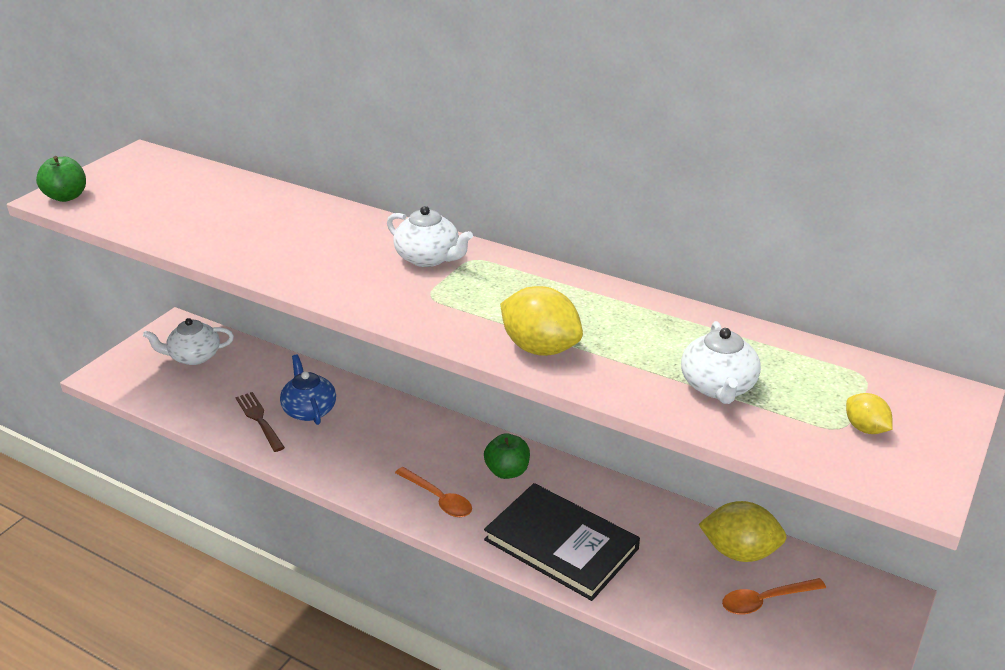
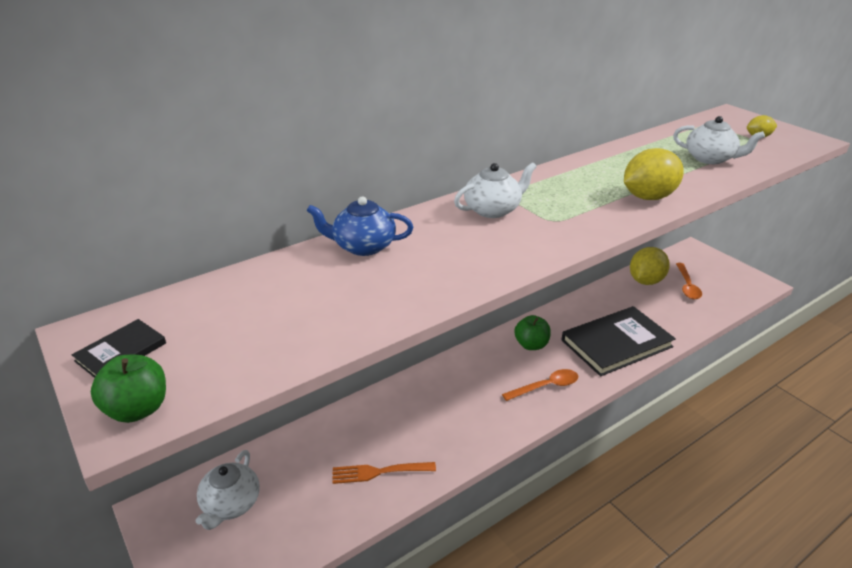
camera: 65 degrees left, 0 degrees up
brown fork [235,392,285,452] -> orange fork [332,462,436,484]
blue teapot [280,354,336,425] -> blue teapot moved to [307,196,413,256]
none -> black book [72,319,166,378]

